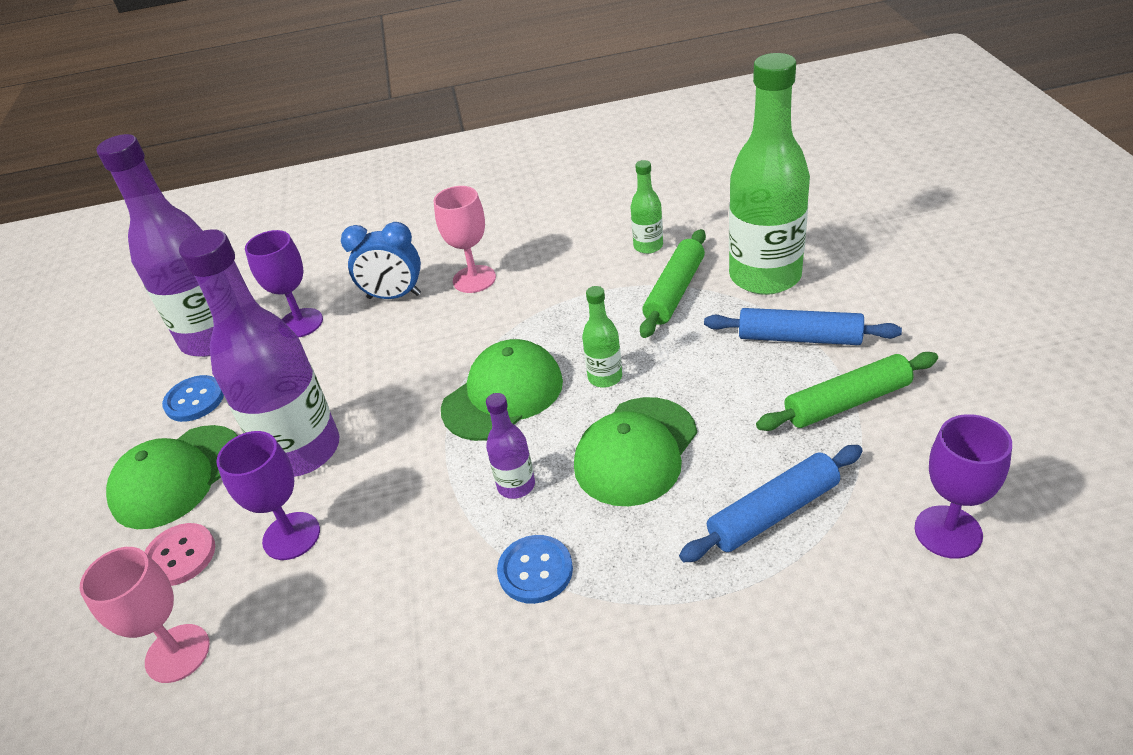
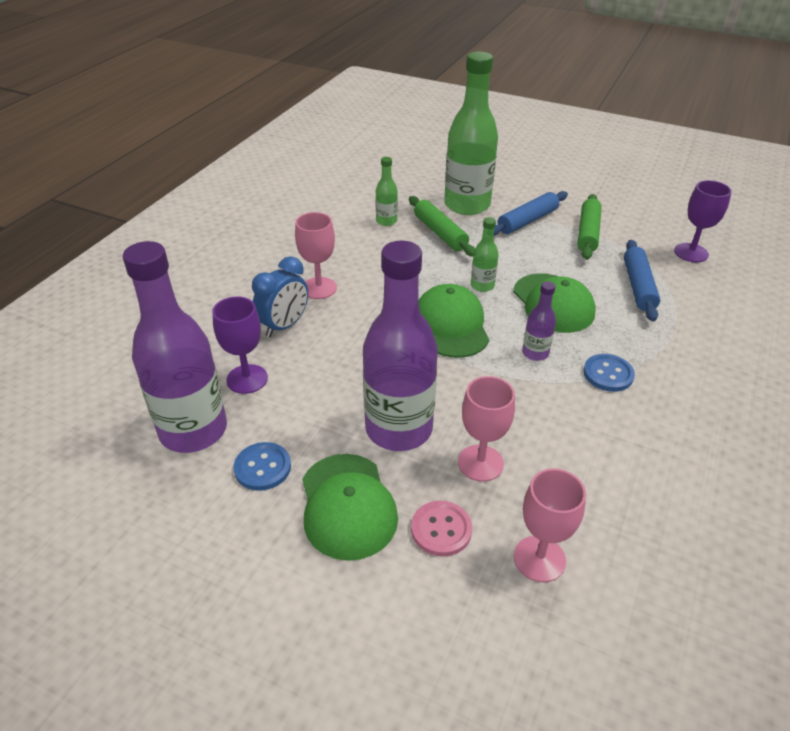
camera: 60 degrees left, 0 degrees up
purple goblet [216,431,320,560] -> pink goblet [458,376,515,482]

